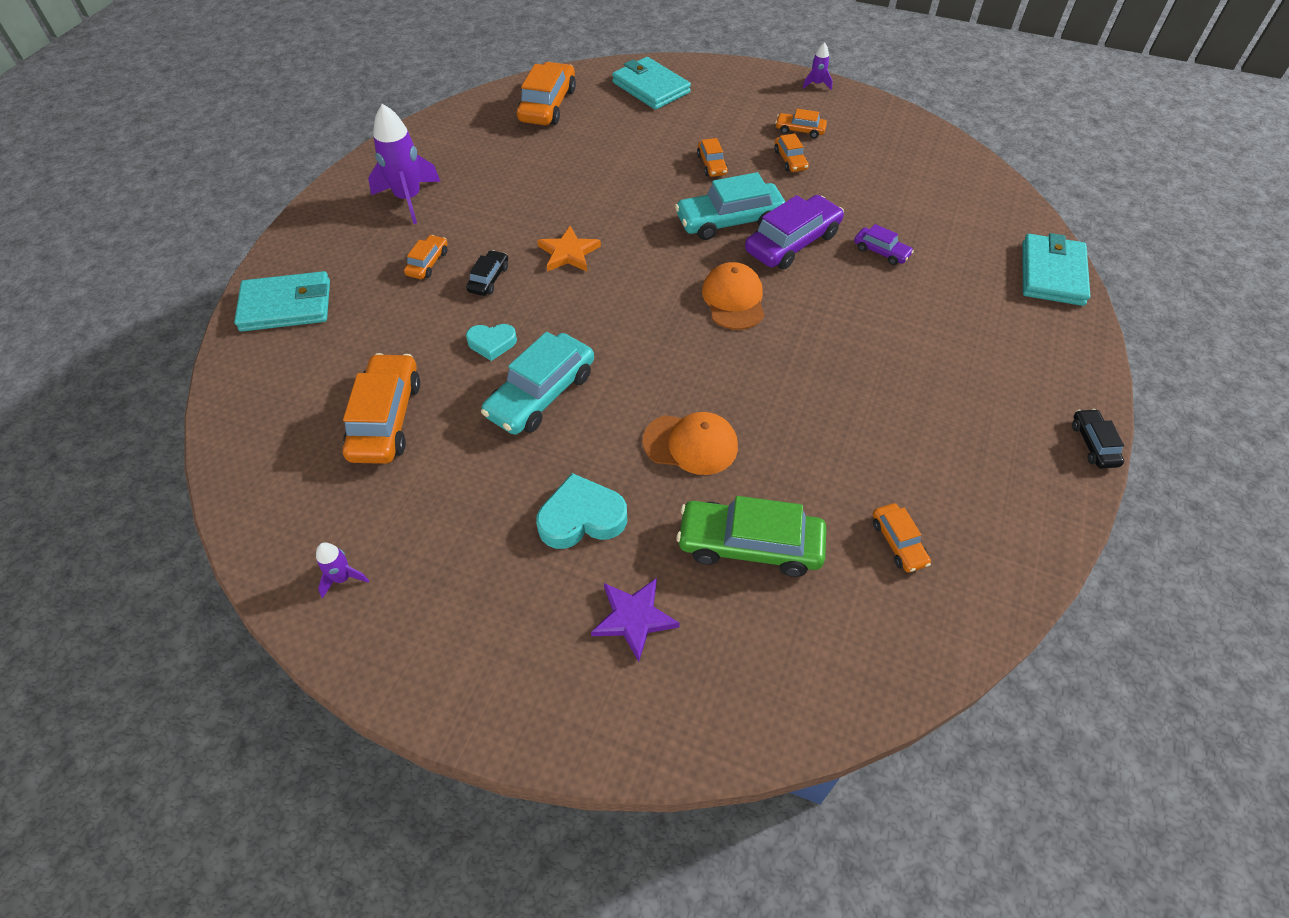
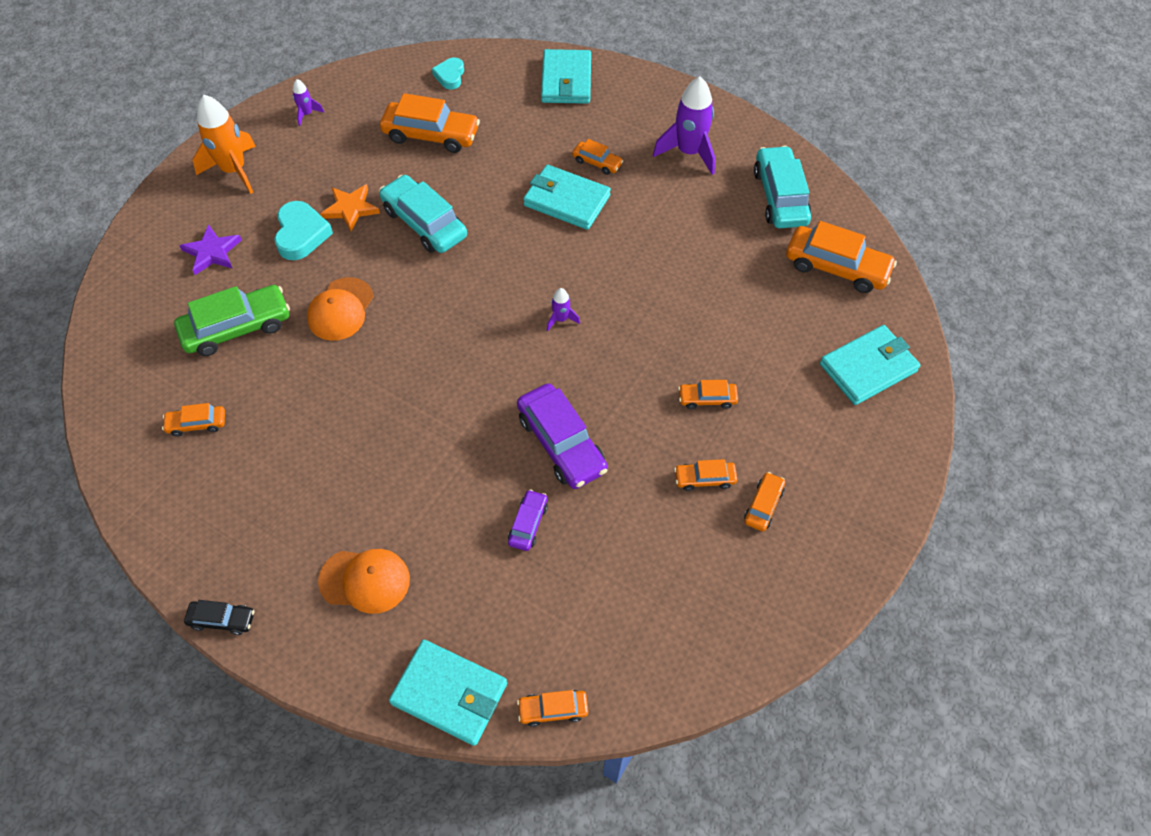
camera: 100 degrees right, 5 degrees up
black car [466,250,508,296] -> turquoise wallet [523,165,611,230]
turquoise heart [466,324,517,361] -> turquoise heart moved to [432,57,464,90]
orange star [537,226,601,272] -> orange star moved to [320,184,380,232]
turquoise car [675,172,785,240] -> turquoise car moved to [754,146,811,228]
green car [676,496,826,577] -> green car turned 45 degrees clockwise [174,285,290,356]
orange cap [702,262,764,330] -> orange cap moved to [318,549,410,614]
purple rocket [803,42,833,90] -> purple rocket moved to [547,288,580,331]
purple car [854,224,914,265] -> purple car turned 150 degrees clockwise [508,489,548,551]
none -> orange rocket [193,95,256,194]
none -> orange car [517,690,589,727]

